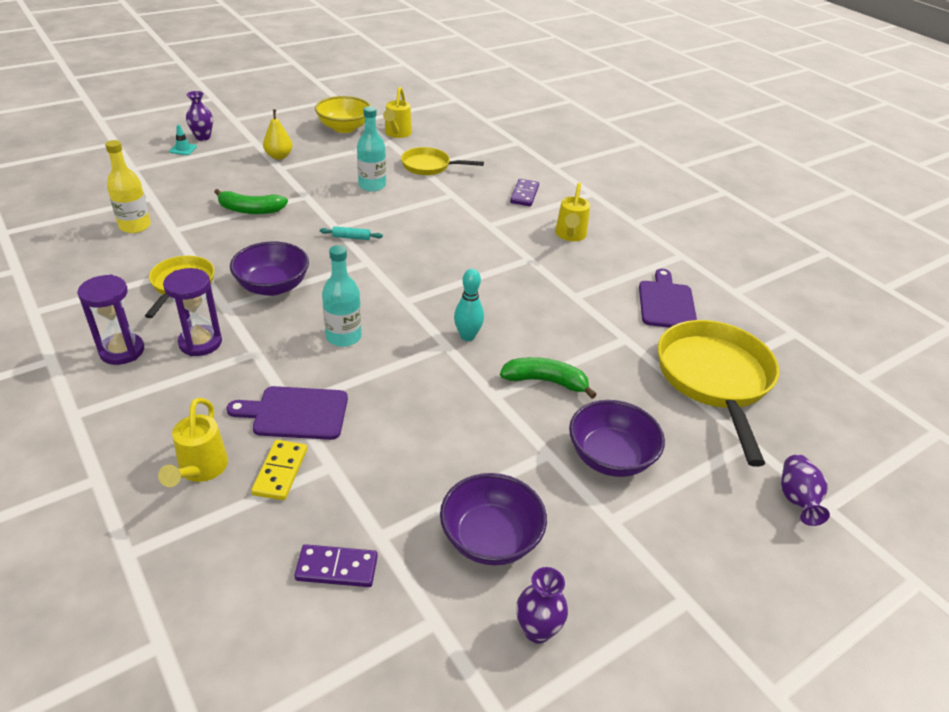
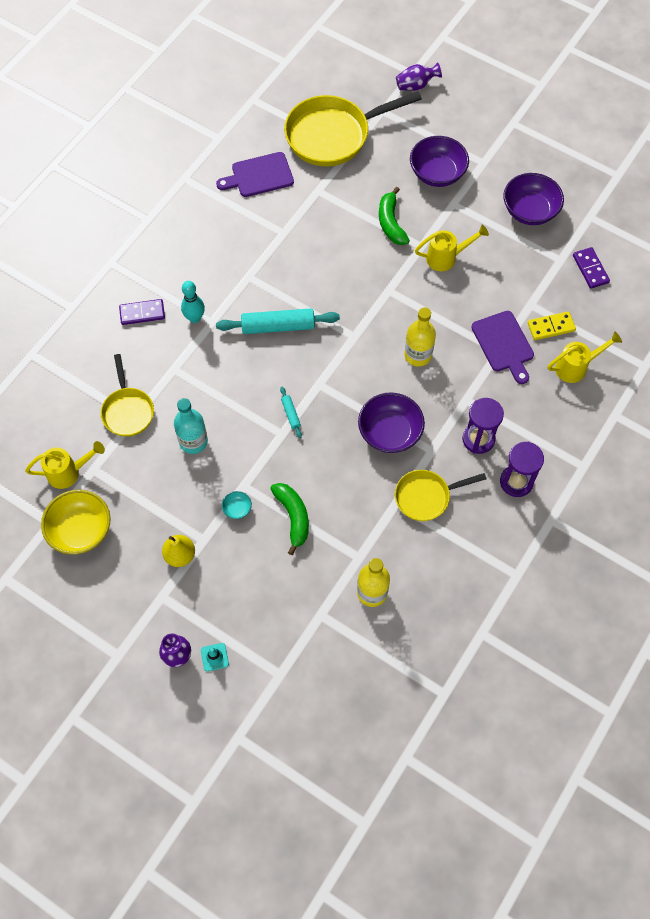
camera: 110 degrees left, 25 degrees up
turquoise bottle [322,245,362,347] -> yellow bottle [404,307,436,367]
turquoise bowling pin [454,269,484,341] -> turquoise bowling pin moved to [181,281,205,323]
purple vase [516,567,568,644] -> none
yellow watering can [555,182,590,241] -> yellow watering can moved to [415,225,489,271]
none -> turquoise rolling pin [216,308,340,334]
none -> turquoise bowl [222,491,252,519]

